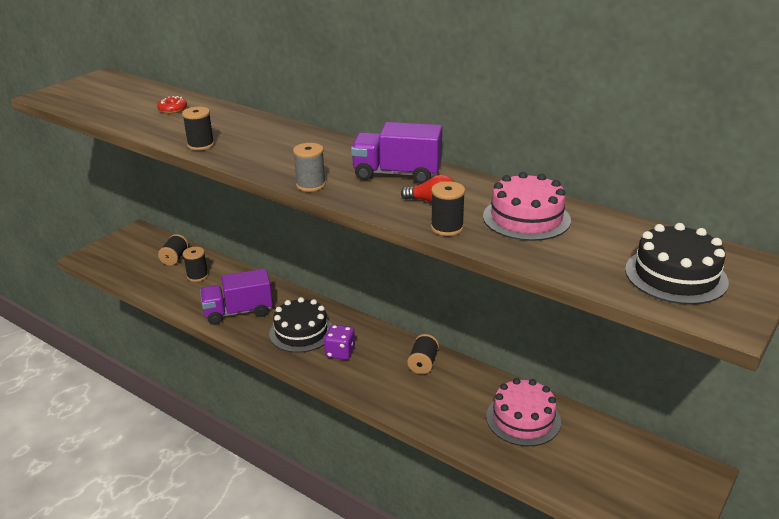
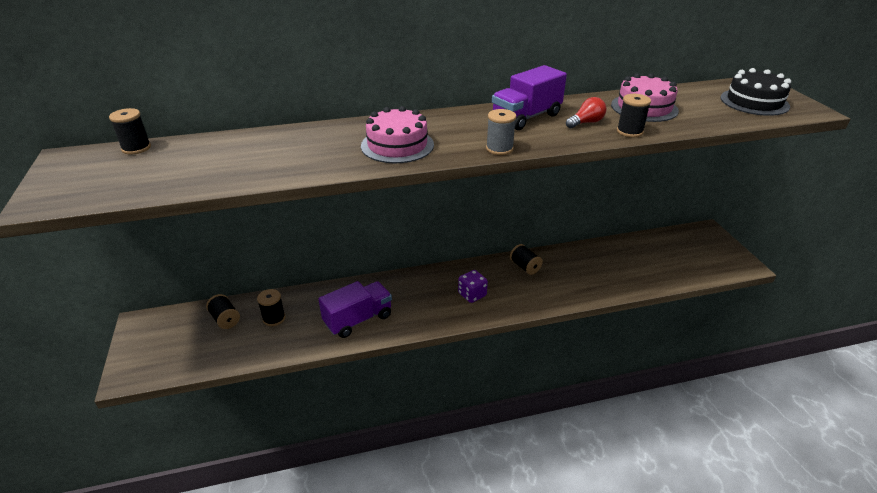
camera: 50 degrees left, 5 degrees up
red donut [157,96,187,114] -> none
black spool [182,107,214,151] -> black spool moved to [109,108,151,155]
purple truck [200,269,273,325] -> purple truck turned 150 degrees counterclockwise [318,281,392,338]
black cake [269,297,332,353] -> none
pink cake [486,378,561,446] -> pink cake moved to [361,106,434,163]

